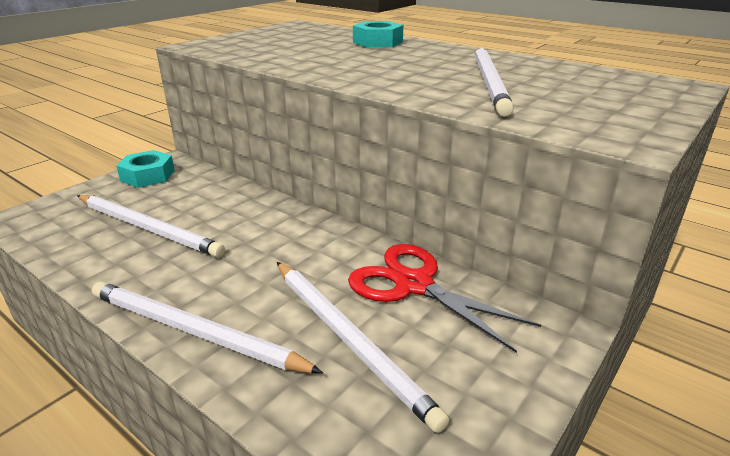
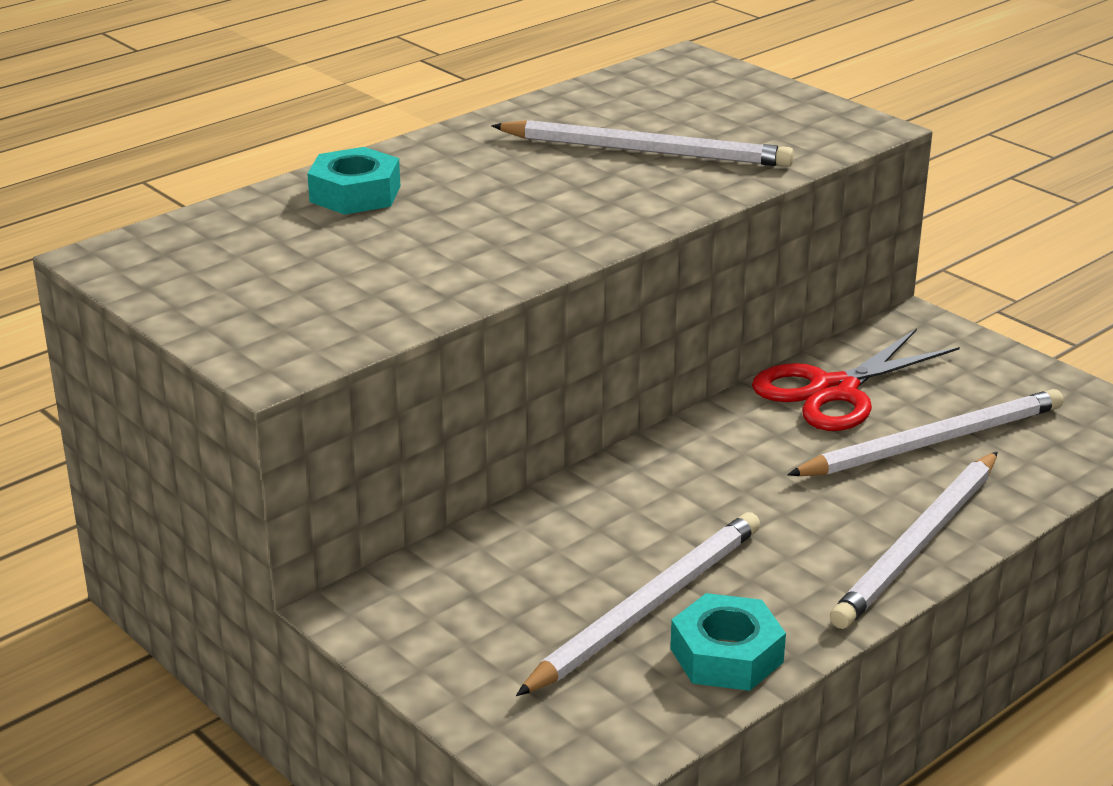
camera: 80 degrees left, 0 degrees up
turquoise nut [116,150,175,188] -> turquoise nut moved to [670,593,786,691]

